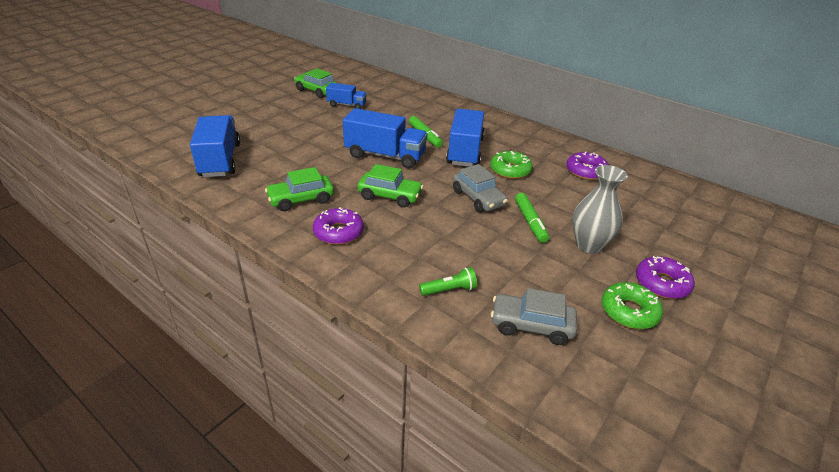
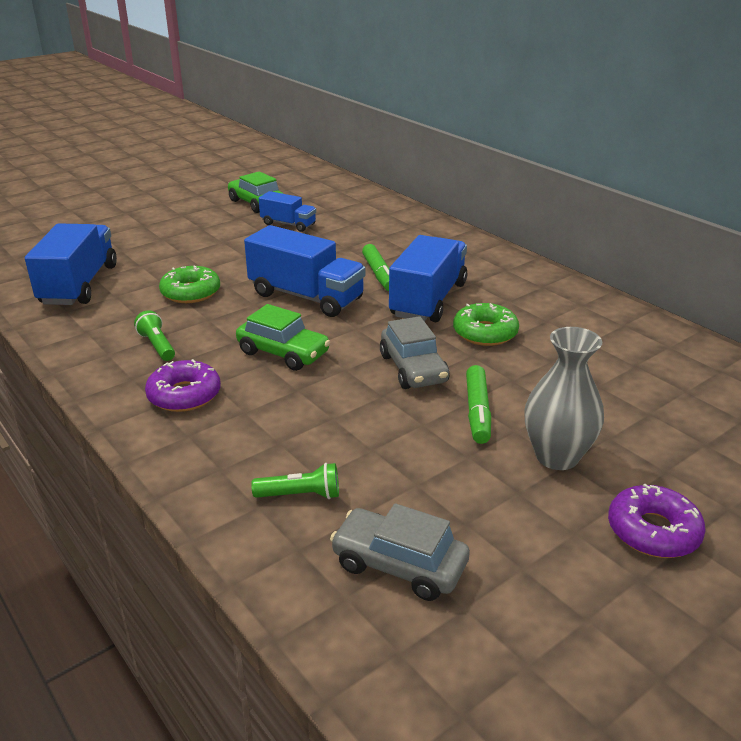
camera: 15 degrees right, 5 degrees down
green car [265,167,334,212] -> green flashlight [134,310,175,361]
purple donut [566,152,609,180] -> none
green donut [602,282,663,329] -> green donut moved to [159,265,220,303]

